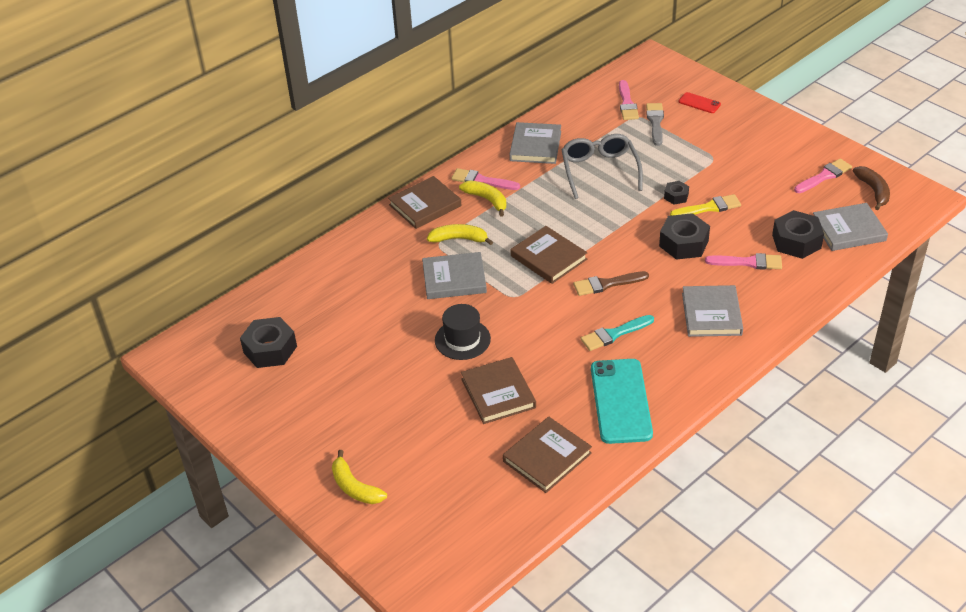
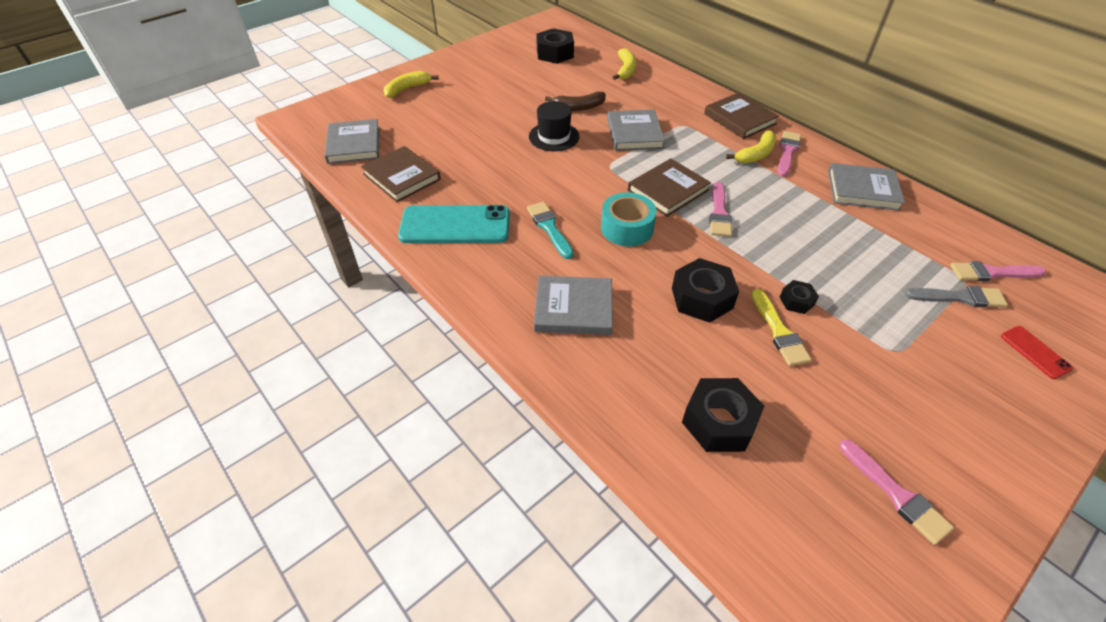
camera: 90 degrees right, 5 degrees up
yellow banana [427,224,493,245] -> yellow banana moved to [612,48,636,80]
brown book [461,357,536,424] -> none
grey glasses [562,134,643,199] -> none
brown brush [573,271,649,296] -> turquoise tape [601,192,657,247]
red phone [679,92,721,113] -> red phone turned 60 degrees counterclockwise [1001,326,1073,379]
pink brush [705,253,782,270] -> pink brush moved to [709,182,732,237]
grey book [813,203,888,251] -> grey book moved to [324,119,380,164]
brown banana [853,166,890,210] -> brown banana moved to [545,91,606,111]

